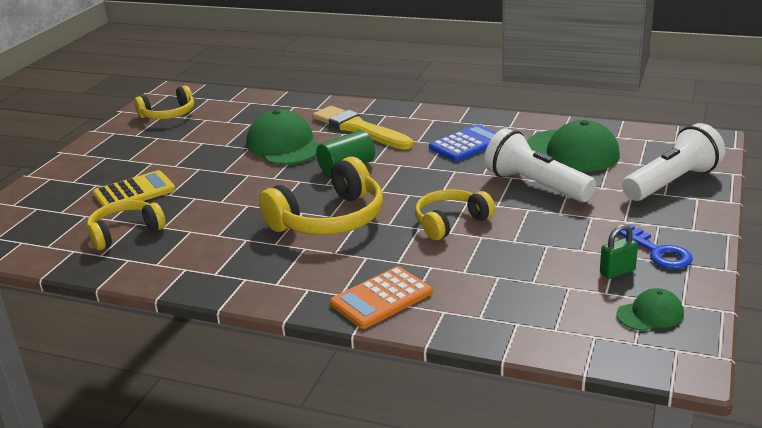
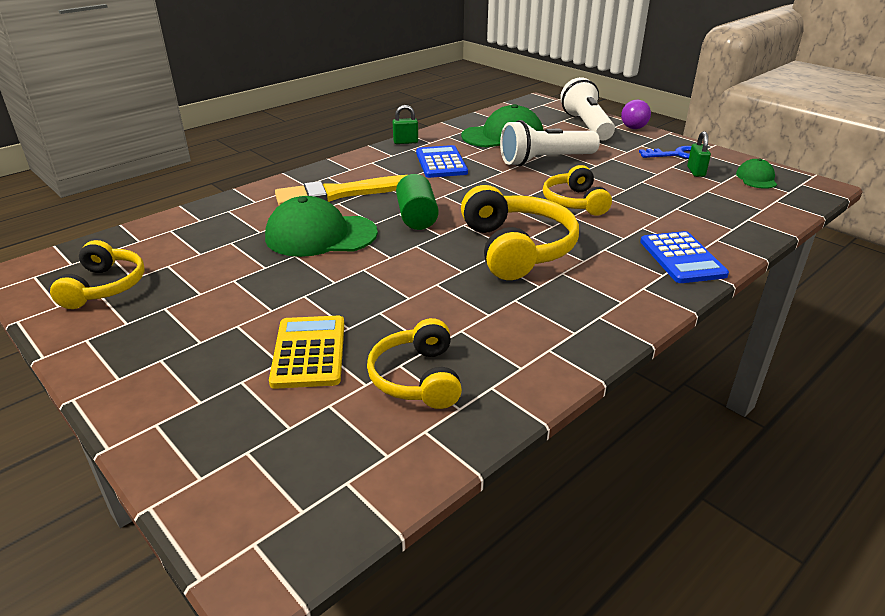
camera: 65 degrees left, 5 degrees up
orange calculator [330,266,432,329] -> blue calculator [640,231,729,283]
none -> green padlock [393,105,418,144]
none -> purple ball [621,100,651,129]

